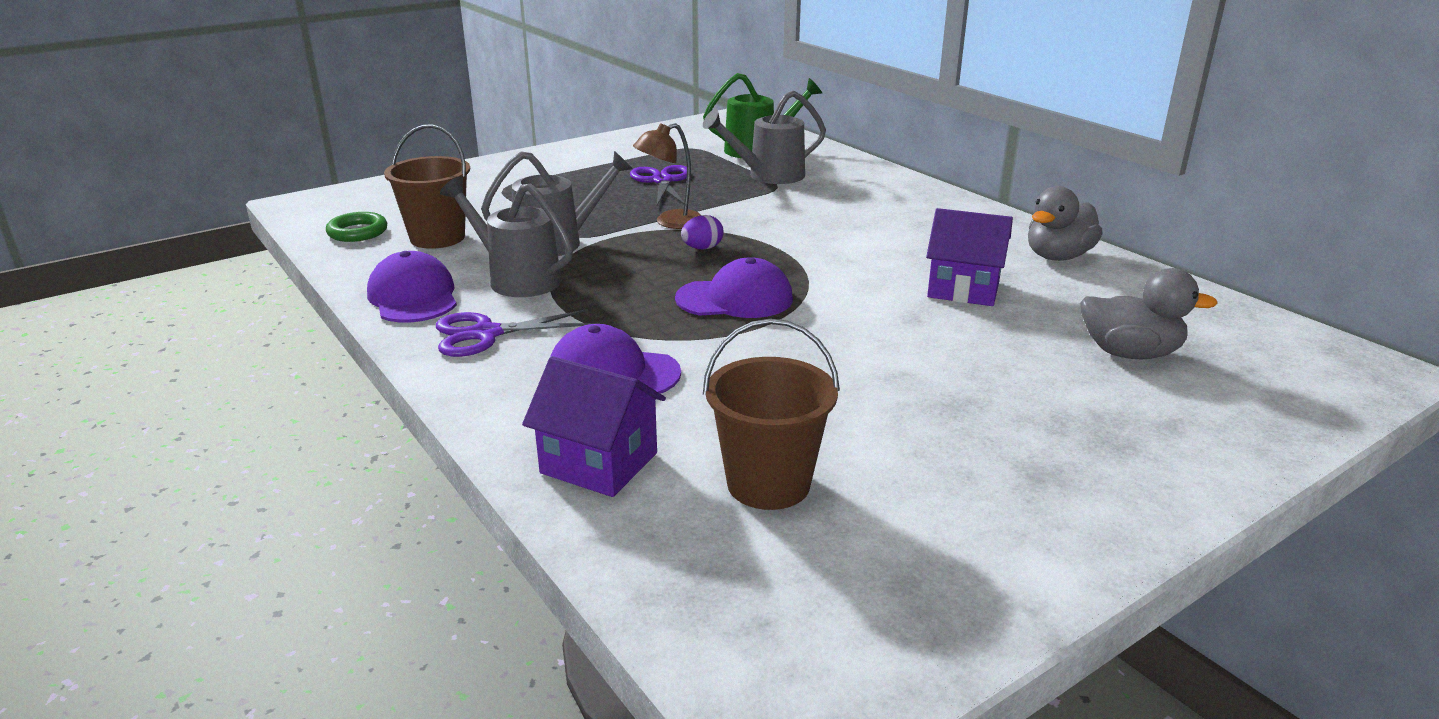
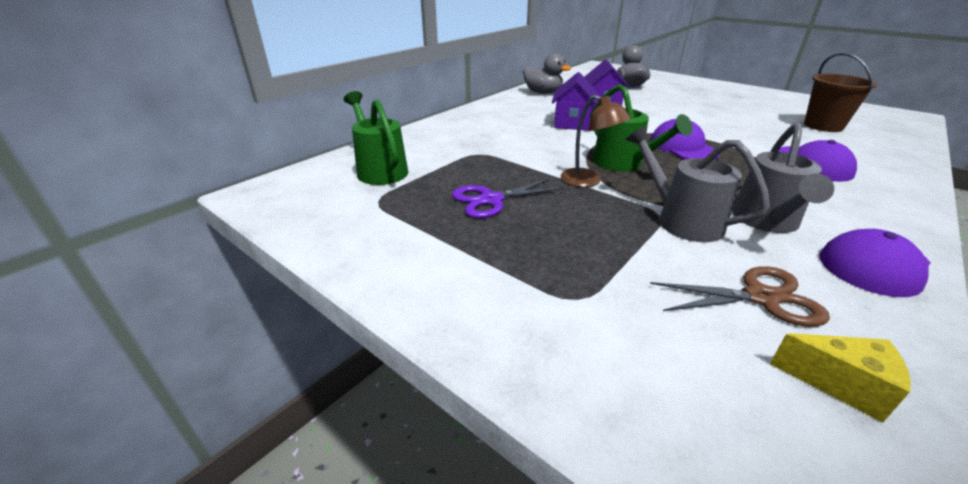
camera: 105 degrees left, 5 degrees up
green ring [326,212,387,242] -> yellow cheese [770,333,911,422]
brown bucket [384,124,470,249] -> brown scissors [650,266,830,327]
purple scissors [436,309,595,357] -> none
purple house [522,356,666,497] -> purple house moved to [552,72,598,131]
purple egg [681,215,724,249] -> green watering can [590,84,693,171]
grey watering can [703,90,826,184] -> none

